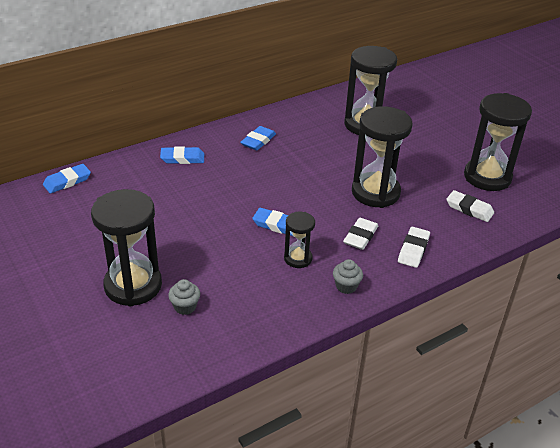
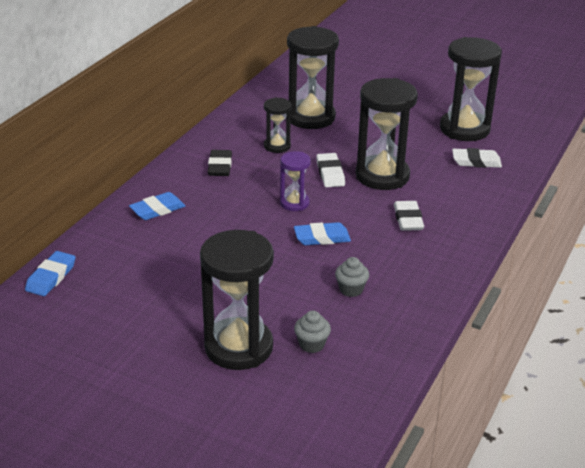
camera: 30 degrees left, 5 degrees down
blue eraser [240,126,276,150] -> black eraser [208,150,232,176]
black hourglass [284,212,315,268] -> black hourglass moved to [264,97,291,153]
grey cupcake [333,259,363,294] -> grey cupcake moved to [335,257,369,297]
white eraser [398,227,430,268] -> white eraser moved to [316,153,345,187]
none -> purple hourglass [280,151,311,211]

